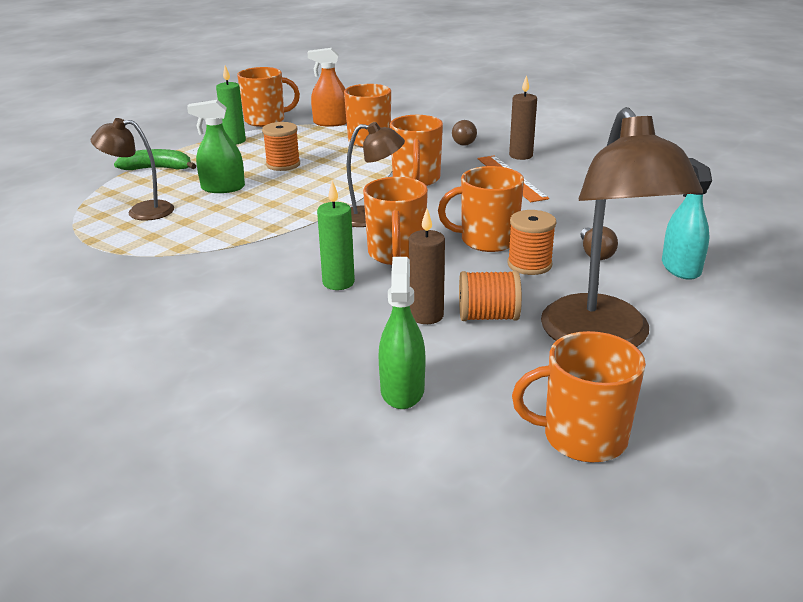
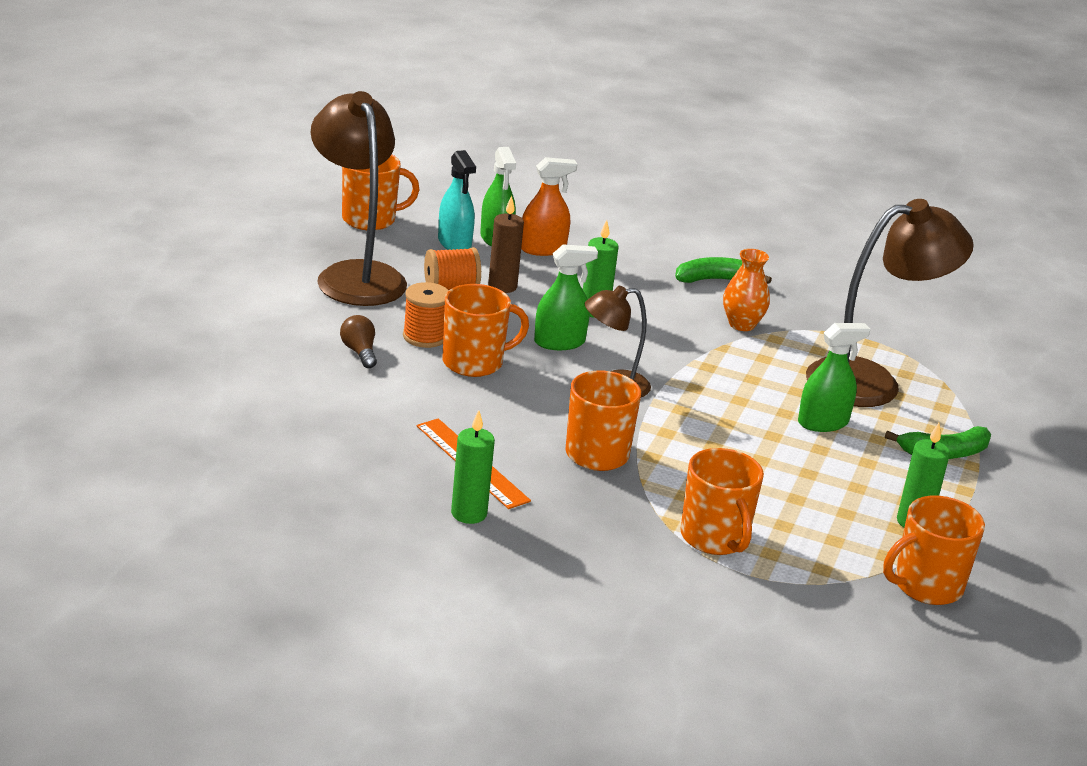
camera: 160 degrees right, 0 degrees up
brown lamp [91,118,174,221] -> brown lamp [806,199,974,407], size x1.82
orange spool [262,122,300,171] -> none
orange spray bottle [308,48,347,127] -> orange spray bottle moved to [521,157,578,256]
orange mug [363,177,428,265] -> green spray bottle [534,244,598,350]
brown light bulb [452,120,477,146] -> none
brown candle [509,75,537,160] -> green candle [451,410,495,524]
turquoise spray bottle [662,158,712,280] -> turquoise spray bottle moved to [438,150,476,250]
none -> green banana [675,257,772,284]
none -> orange vase [723,249,770,331]

